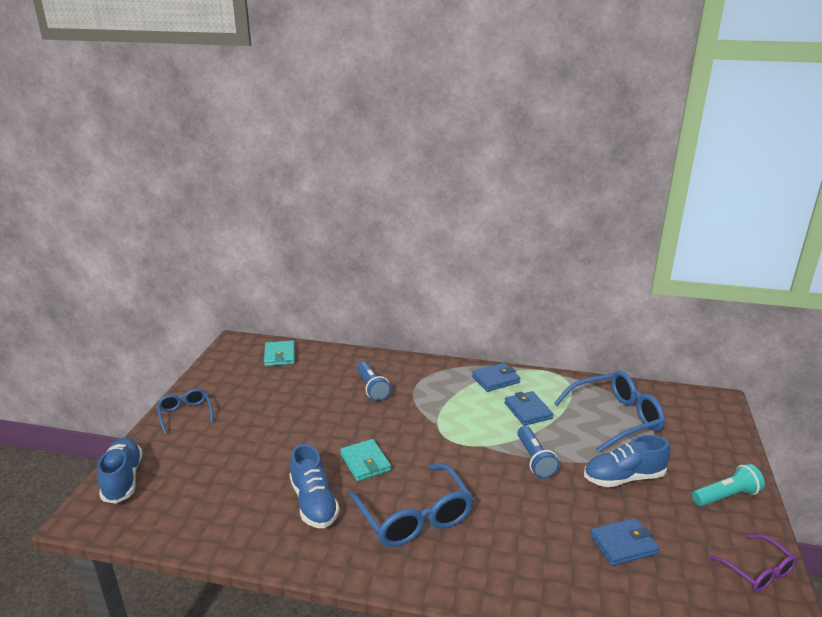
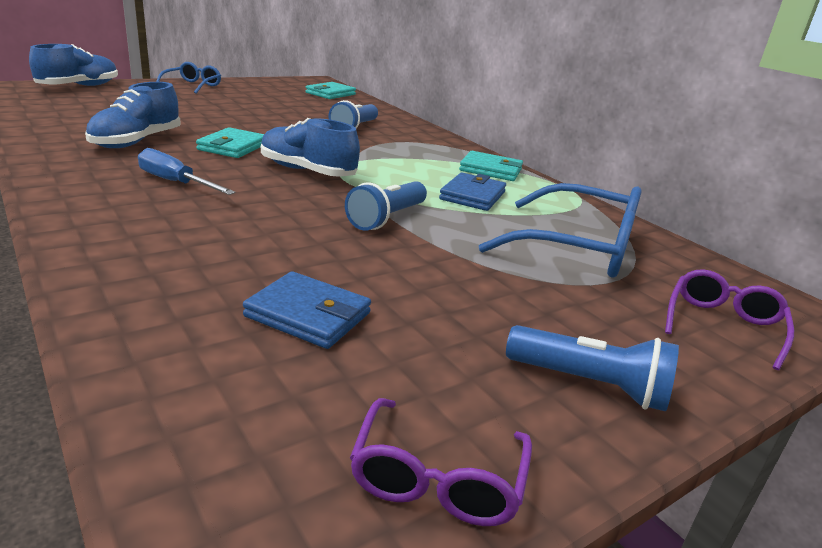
camera: 40 degrees right, 0 degrees up
blue glasses [348,463,474,547] -> blue screwdriver [138,148,236,195]
blue wallet [472,363,520,392] -> turquoise wallet [459,151,523,181]
blue shoe [584,435,670,487] -> blue shoe moved to [261,118,360,177]
turquoise flashlight [692,464,765,506] -> blue flashlight [506,325,679,412]
none -> purple glasses [665,269,794,370]

